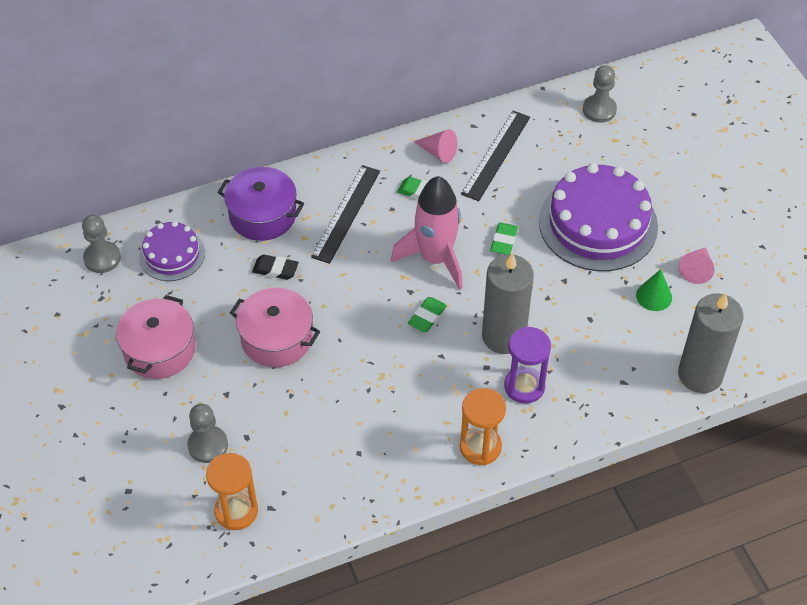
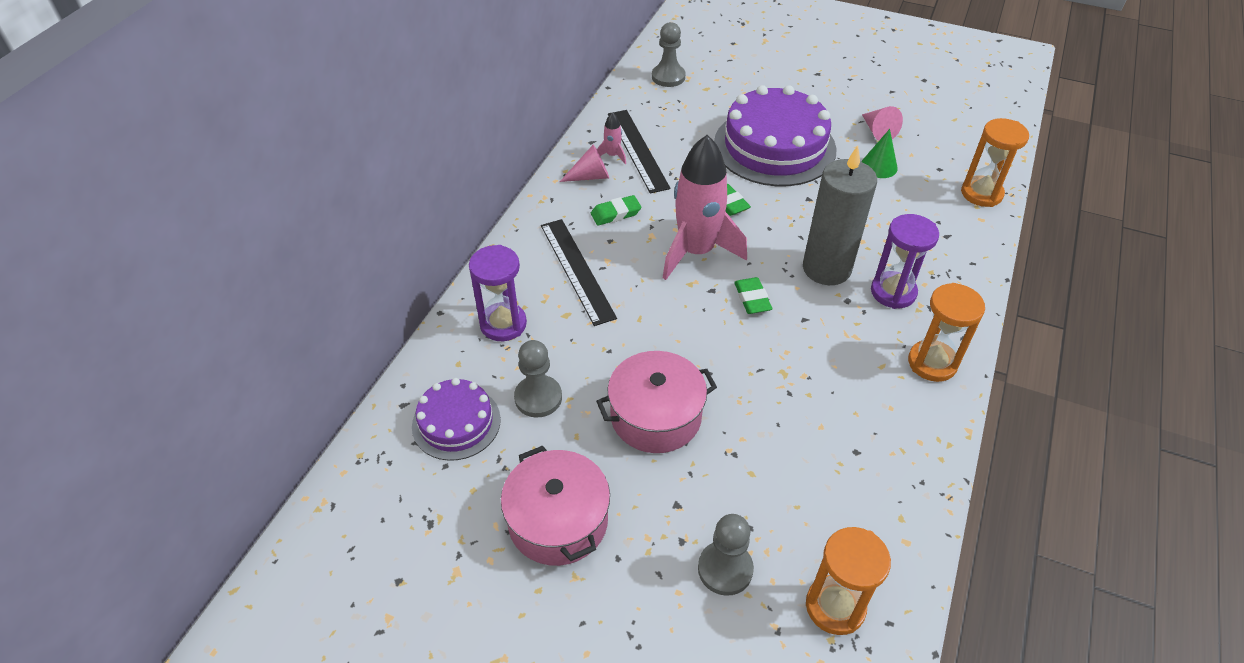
camera: 45 degrees left, 5 degrees down
grey pawn [82,215,121,273] -> grey pawn moved to [514,340,562,417]
purple pot [217,167,304,241] -> purple hourglass [469,245,527,341]
black eraser [252,255,299,280] -> none
grey candle [678,293,744,393] -> orange hourglass [961,118,1029,207]
none -> pink rocket [597,112,626,164]

